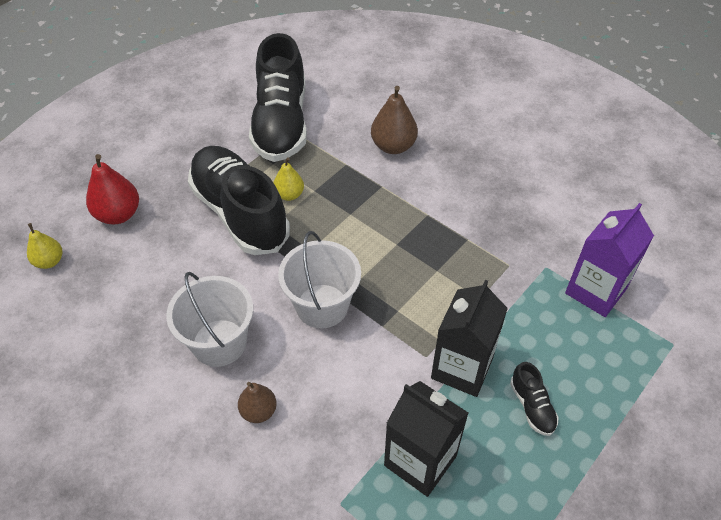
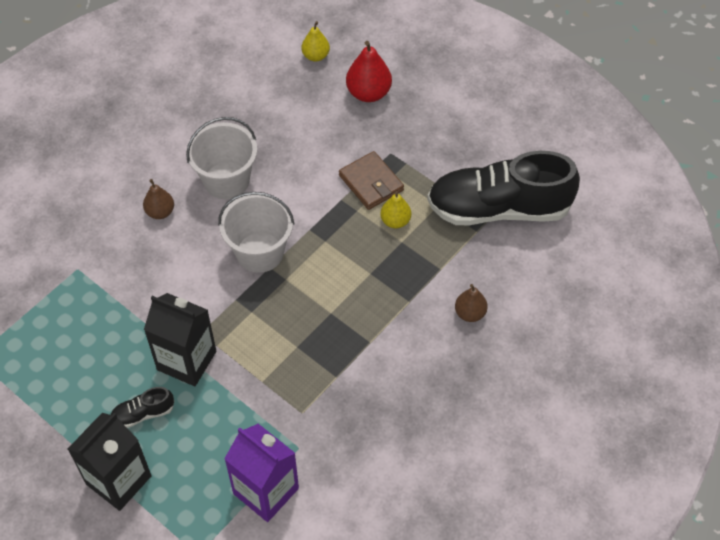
camera: 90 degrees right, 5 degrees up
black shoe [188,146,290,255] -> brown wallet [339,151,404,210]
brown pear [371,86,418,154] -> brown pear [455,284,488,322], size x0.63
black carton [384,381,468,497] -> black carton moved to [68,413,152,511]

